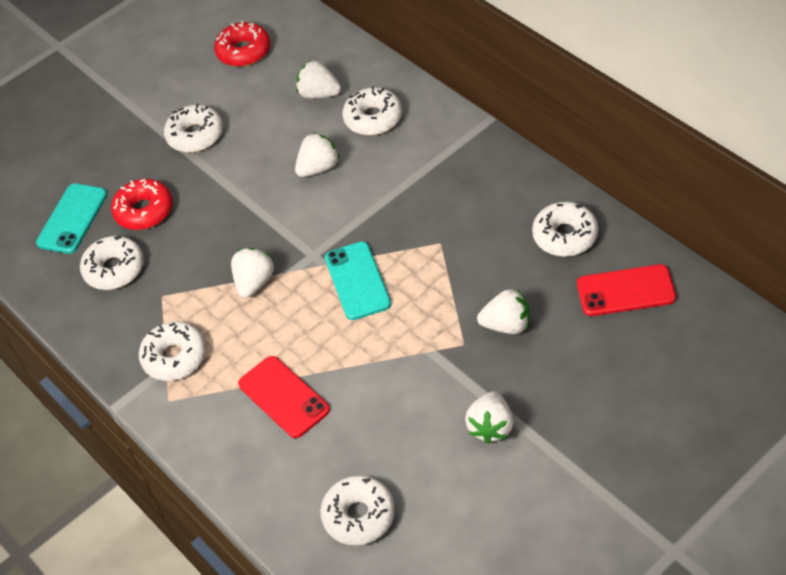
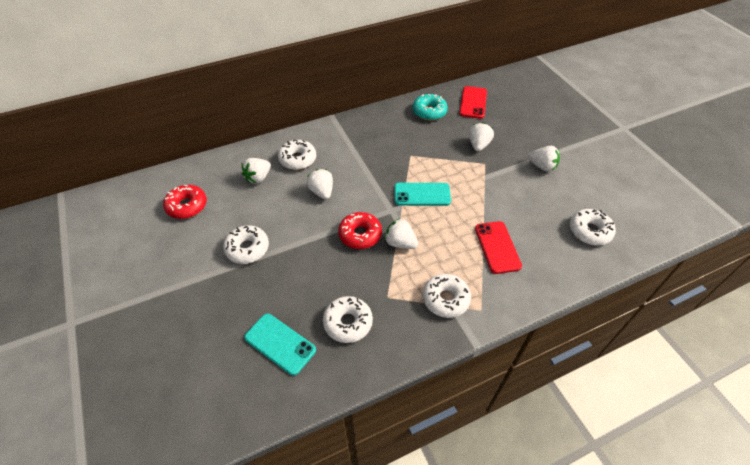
camera: 80 degrees left, 0 degrees up
red donut [111,179,173,230] -> red donut moved to [338,212,382,249]
red phone [238,356,330,438] -> red phone turned 75 degrees counterclockwise [475,221,522,274]
white donut [532,202,598,257] -> turquoise donut [413,94,448,120]

